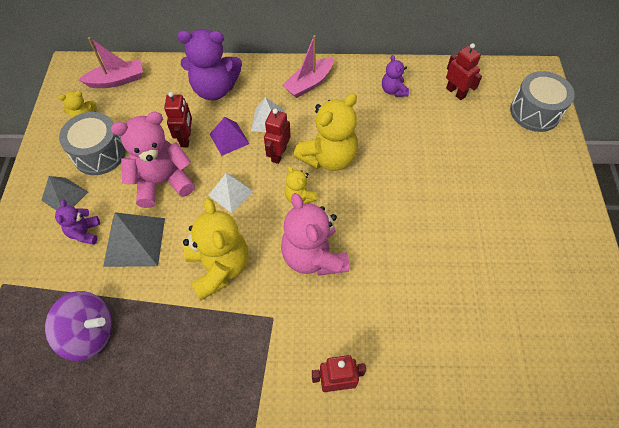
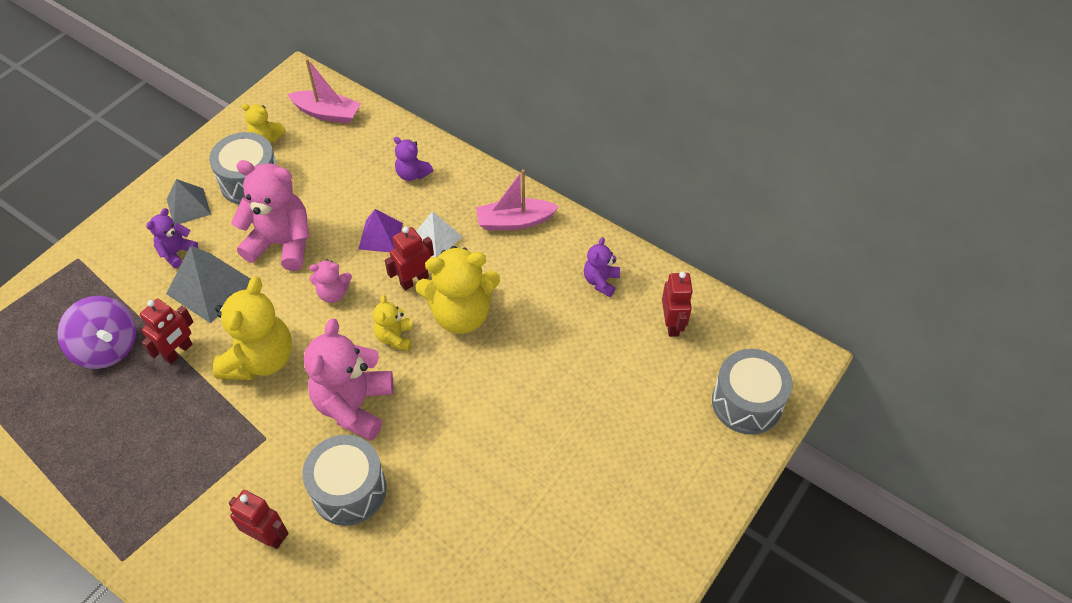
camera: 35 degrees right, 5 degrees down
red robot [164,92,192,147] -> red robot moved to [140,299,194,364]
purple teddy bear [177,29,242,100] -> purple teddy bear [394,137,433,181], size x0.51
white pyramid [208,173,254,213] -> pink teddy bear [309,259,352,303]
none -> grey drum [302,435,386,526]

